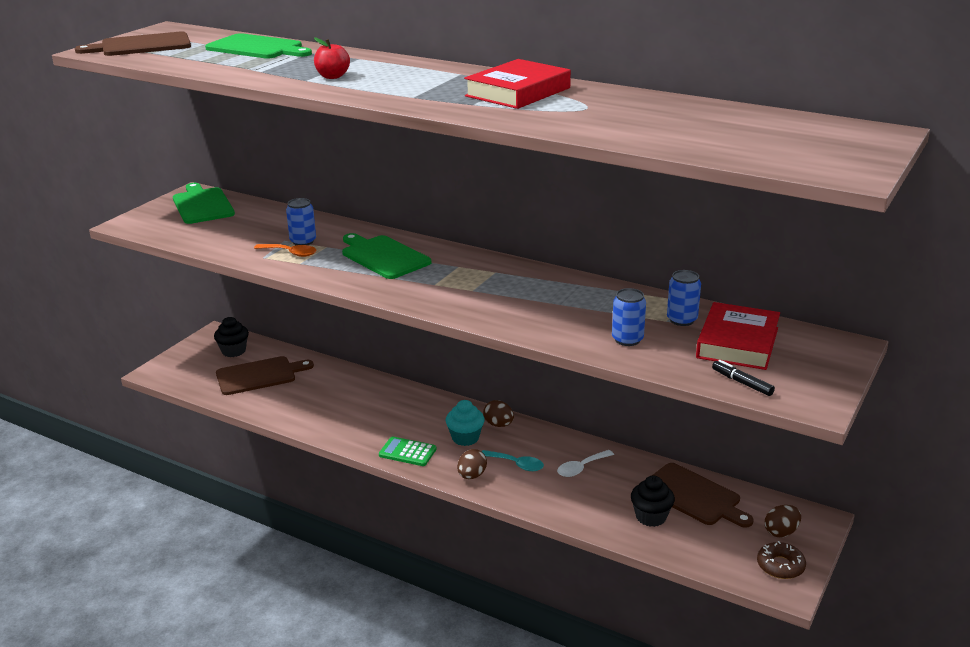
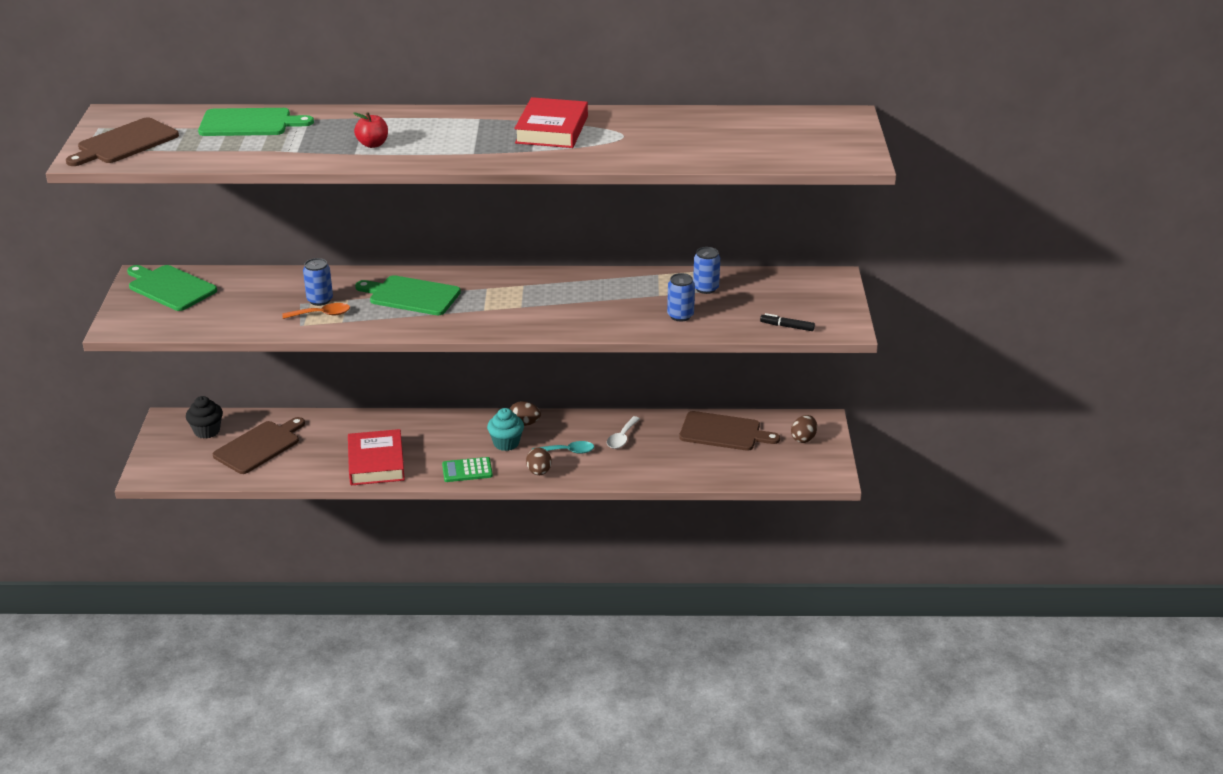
camera: 30 degrees left, 5 degrees up
black cupcake [631,476,675,527] -> none
red book [696,302,780,370] -> red book moved to [348,429,405,485]
brown donut [757,541,806,579] -> none

